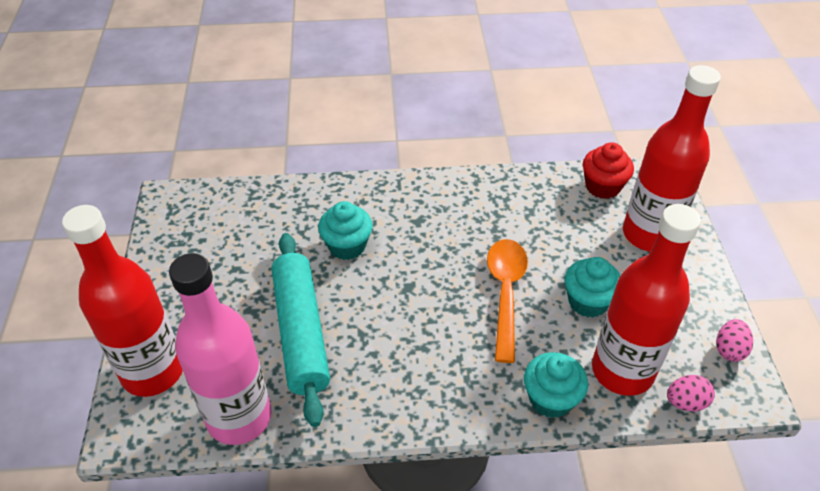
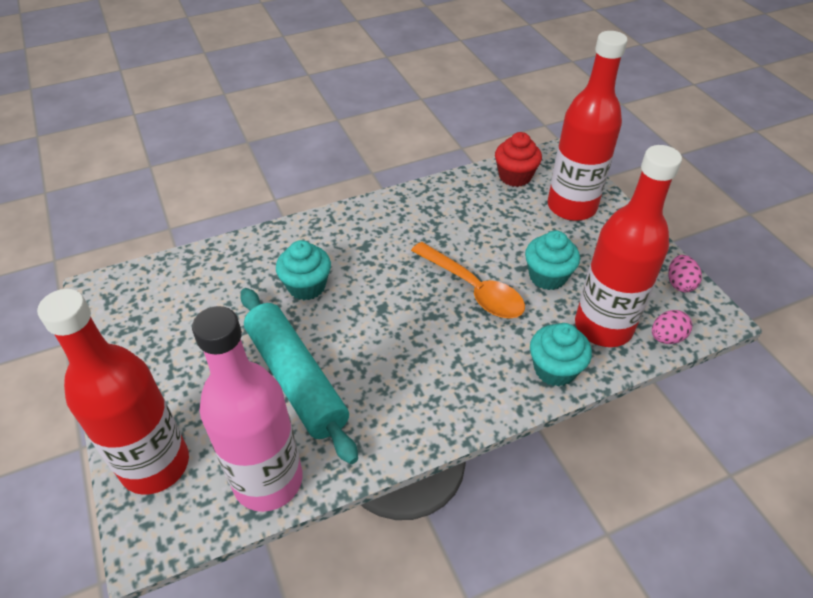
camera: 20 degrees left, 0 degrees up
orange spoon [487,239,528,363] -> orange spoon turned 150 degrees clockwise [411,242,525,319]

